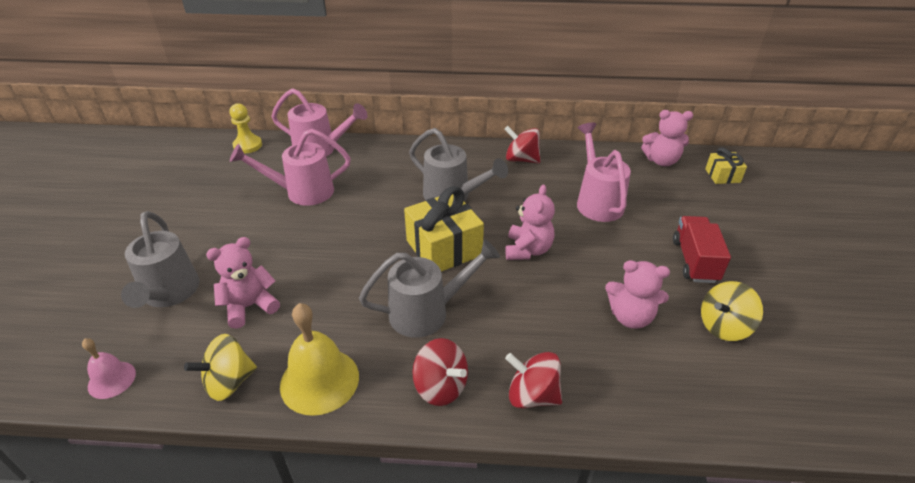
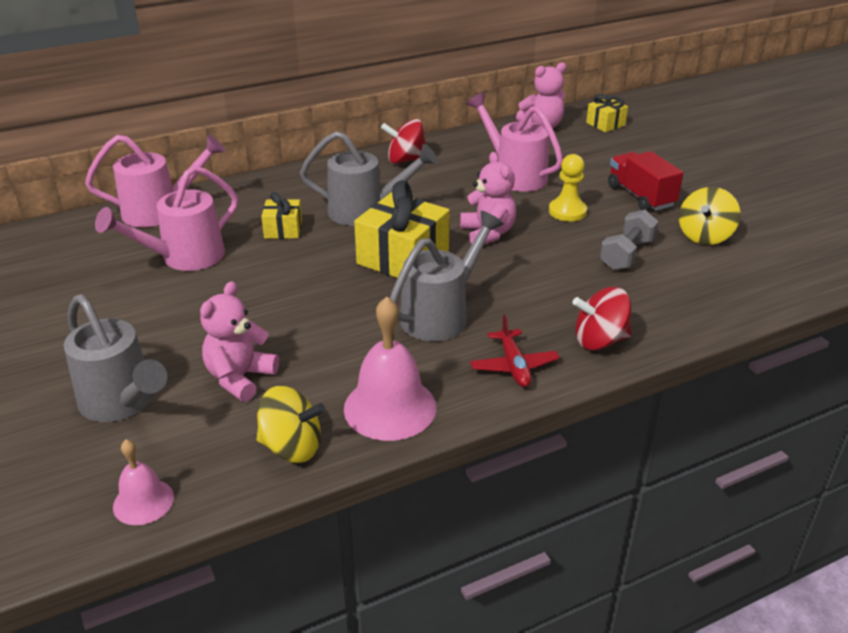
camera: 30 degrees left, 5 degrees down
yellow spinning top [184,334,257,401] -> yellow spinning top turned 105 degrees counterclockwise [256,386,326,463]
yellow pawn [230,103,262,153] -> yellow pawn moved to [549,154,587,221]
yellow bell [280,303,359,416] -> pink bell [344,297,436,441]
red spinning top [413,338,468,406] -> red plane [470,315,560,387]
pink teddy bear [605,260,670,329] -> grey dumbbell [600,210,658,271]
none -> yellow gift [261,192,302,239]

